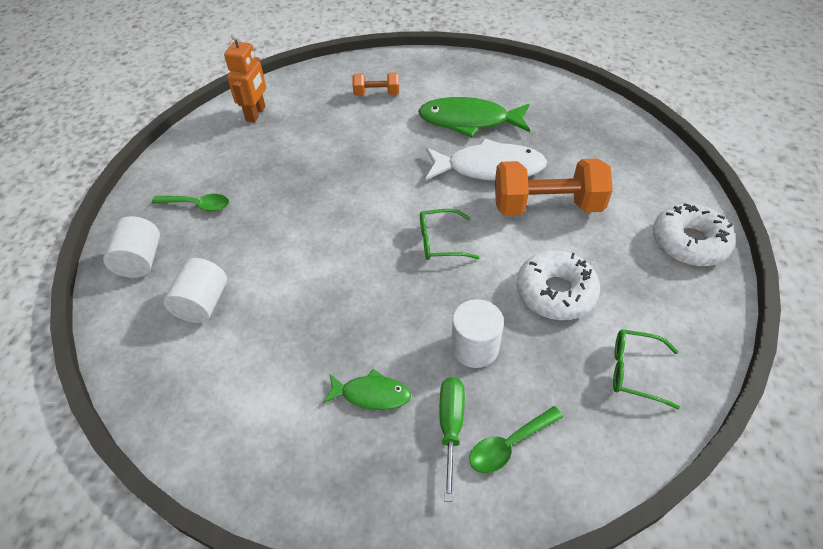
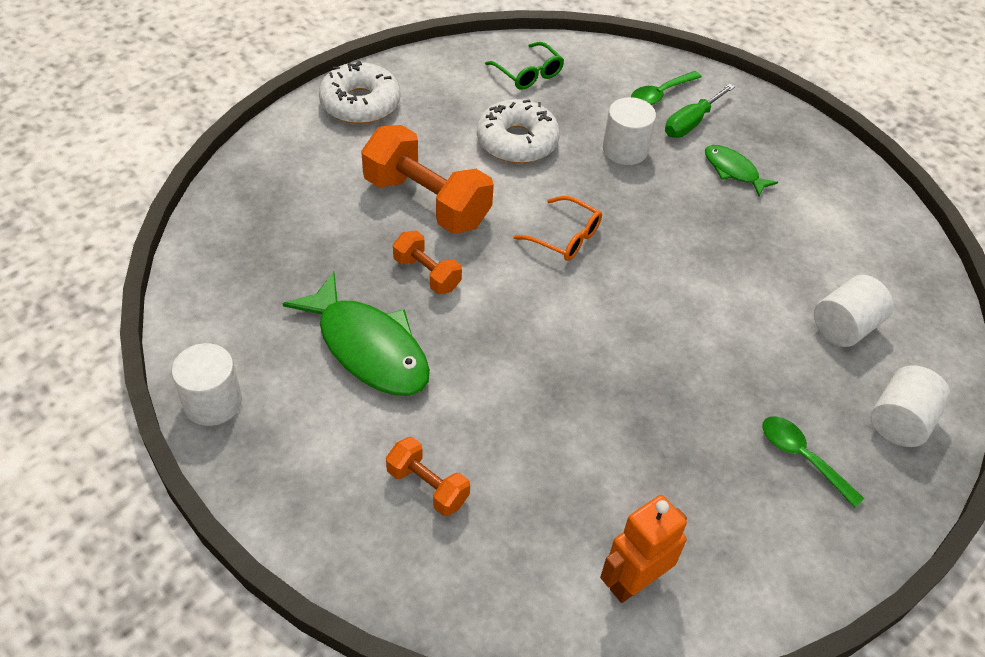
camera: 145 degrees left, 0 degrees up
green glasses [420,209,480,260] -> orange glasses [514,196,602,261]
white fish [426,138,547,180] -> orange dumbbell [393,230,462,294]
green spoon [469,406,563,473] -> green spoon turned 135 degrees clockwise [631,71,702,105]
none -> white cylinder [171,343,242,426]

